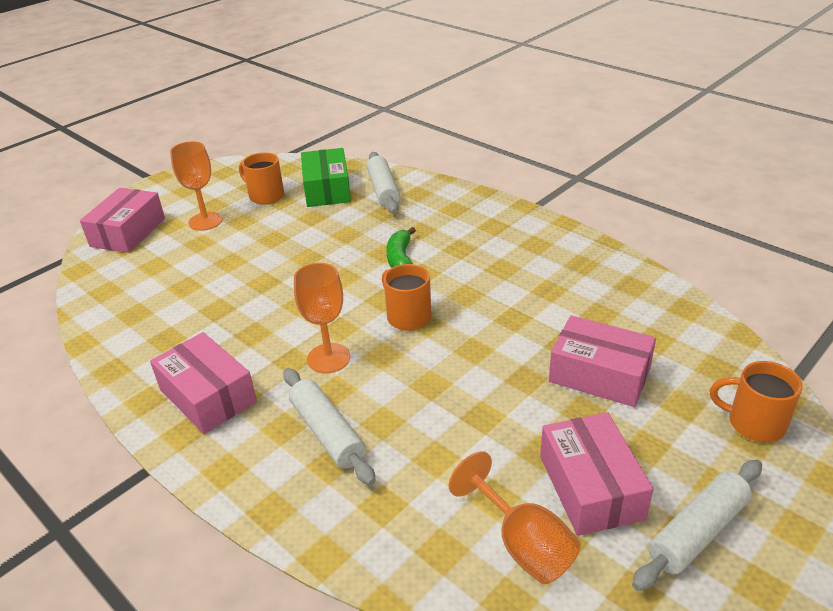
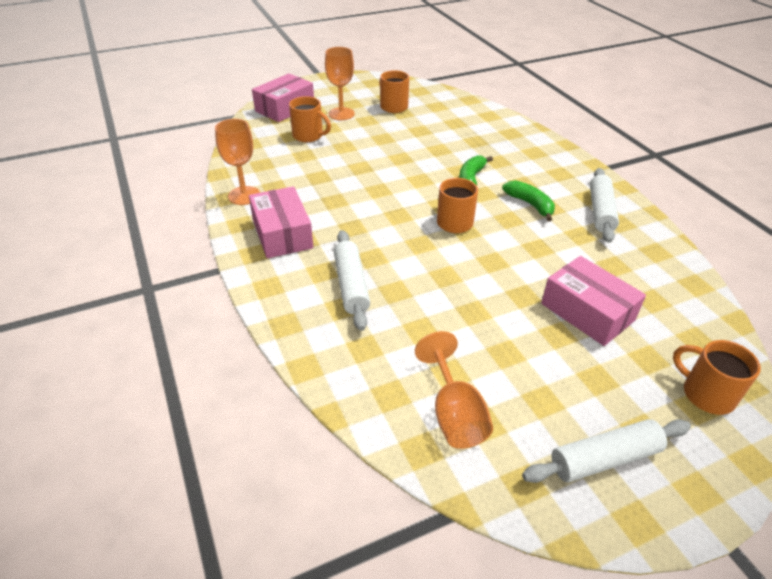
camera: 20 degrees right, 5 degrees up
orange goblet [294,263,351,373] -> orange goblet moved to [215,119,260,205]
green box [301,148,351,207] -> none
white rolling pin [367,152,400,214] -> white rolling pin moved to [590,168,619,243]
pink box [540,412,653,536] -> none
none -> orange mug [289,96,331,142]
none -> green banana [502,180,555,221]

